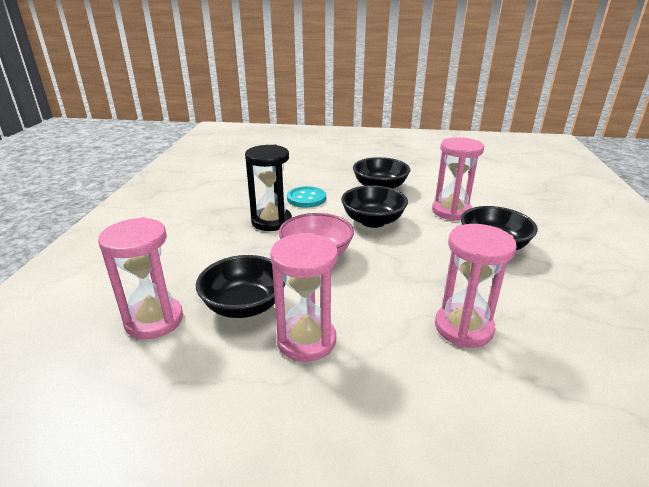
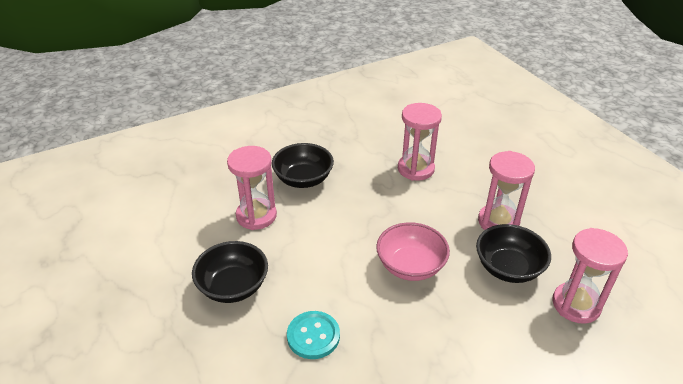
camera: 125 degrees left, 10 degrees up
black hourglass [245,145,292,231] -> none
black bowl [341,185,408,228] -> none

